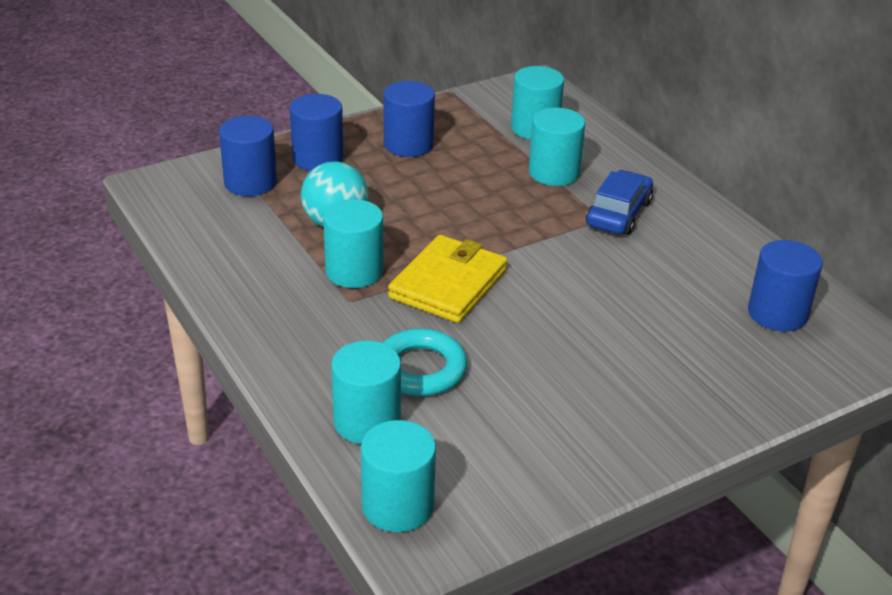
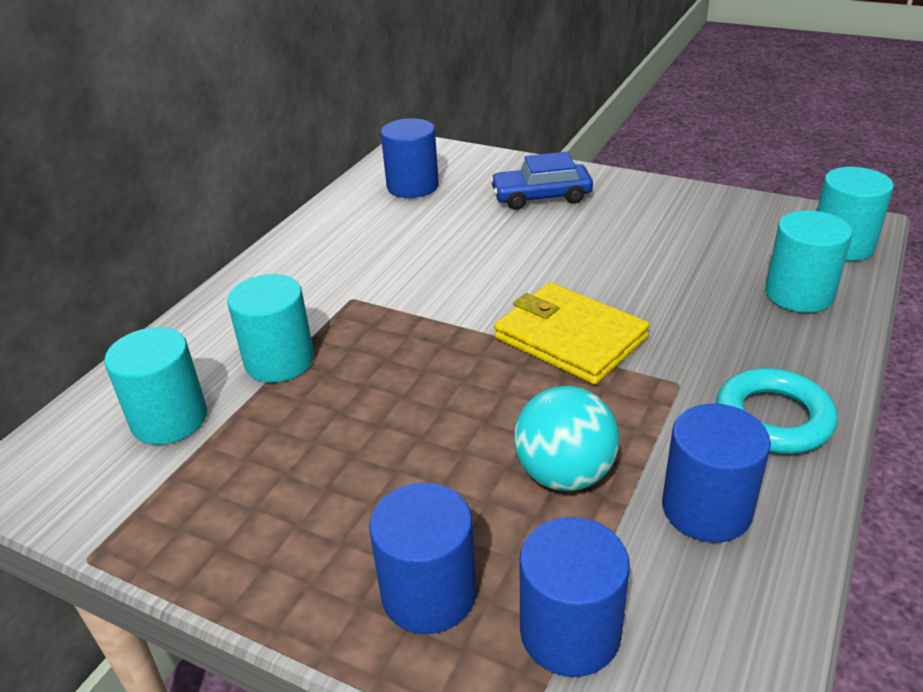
camera: 120 degrees left, 0 degrees up
turquoise cylinder [323,199,383,288] -> none
turquoise ring [383,328,467,396] -> turquoise ring moved to [716,368,838,454]
blue cylinder [384,81,435,157] -> blue cylinder moved to [662,403,771,543]
yellow wallet [388,235,508,323] -> yellow wallet turned 45 degrees clockwise [494,282,650,385]
blue car [586,170,653,235] -> blue car moved to [490,152,593,210]

